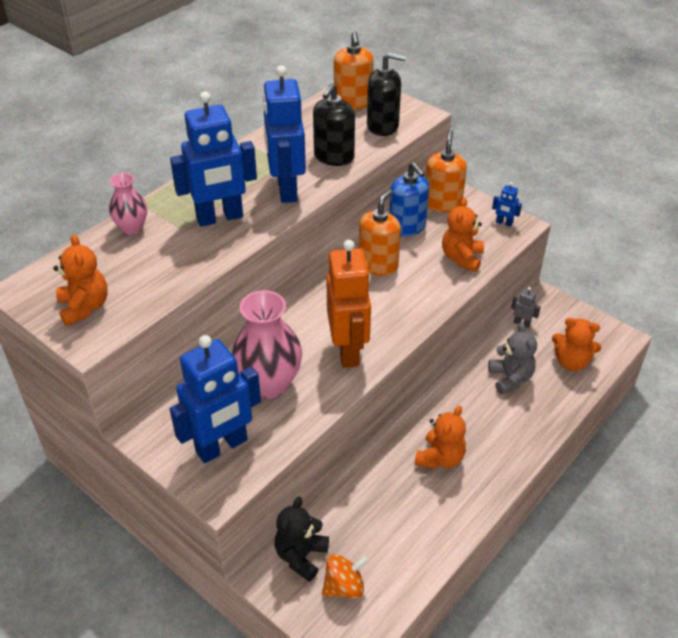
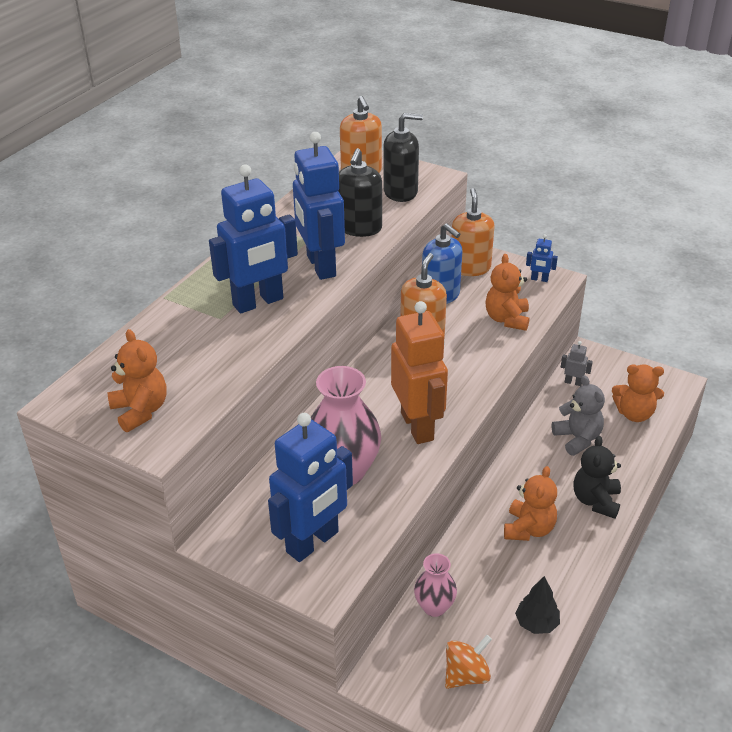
camera: 10 degrees left, 5 degrees down
pink vase [109,173,147,235] -> pink vase moved to [414,553,457,617]
black teddy bear [275,497,329,582] -> black teddy bear moved to [573,436,621,519]
none -> black tree [515,576,560,634]

